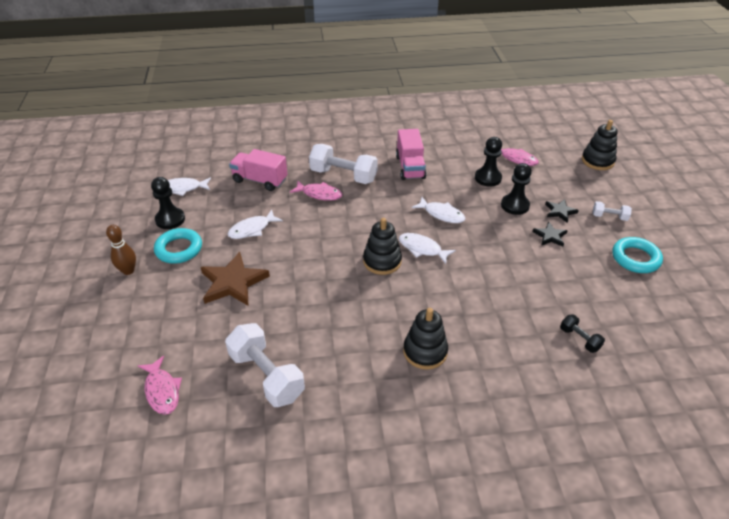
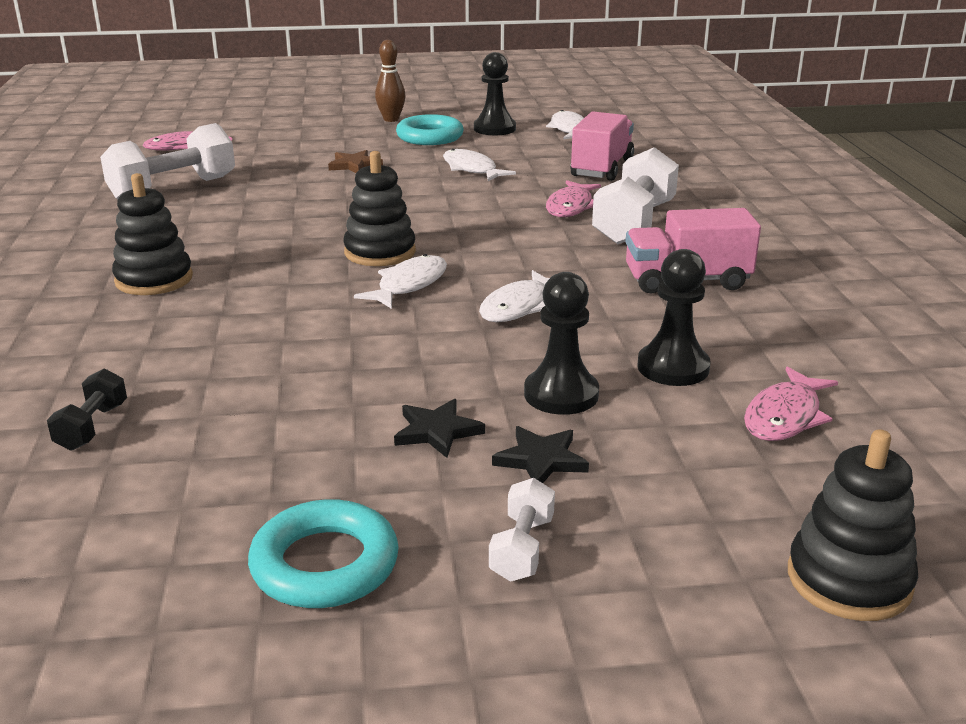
camera: 90 degrees right, 15 degrees down
brown star [201,252,270,306] -> brown star [328,150,383,173], size x0.53
black dumbbell [560,314,605,353] -> black dumbbell turned 45 degrees counterclockwise [47,369,127,451]

